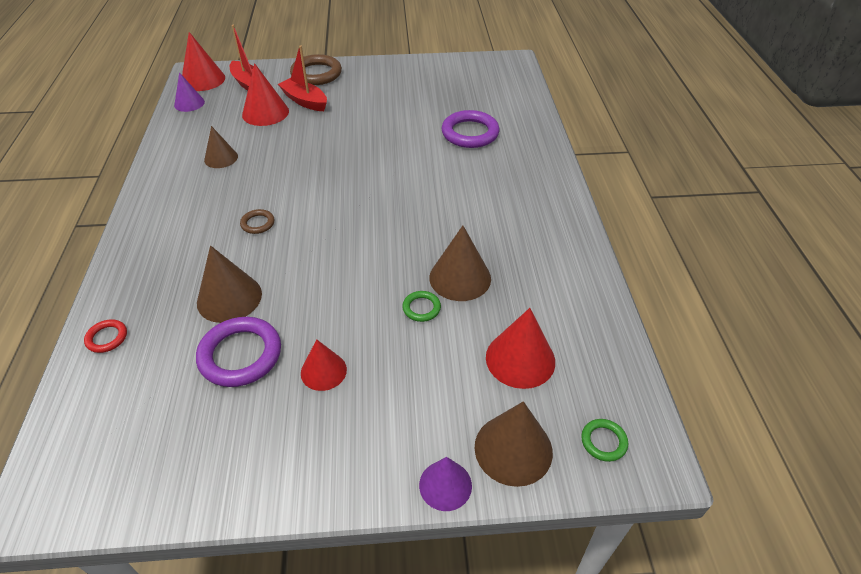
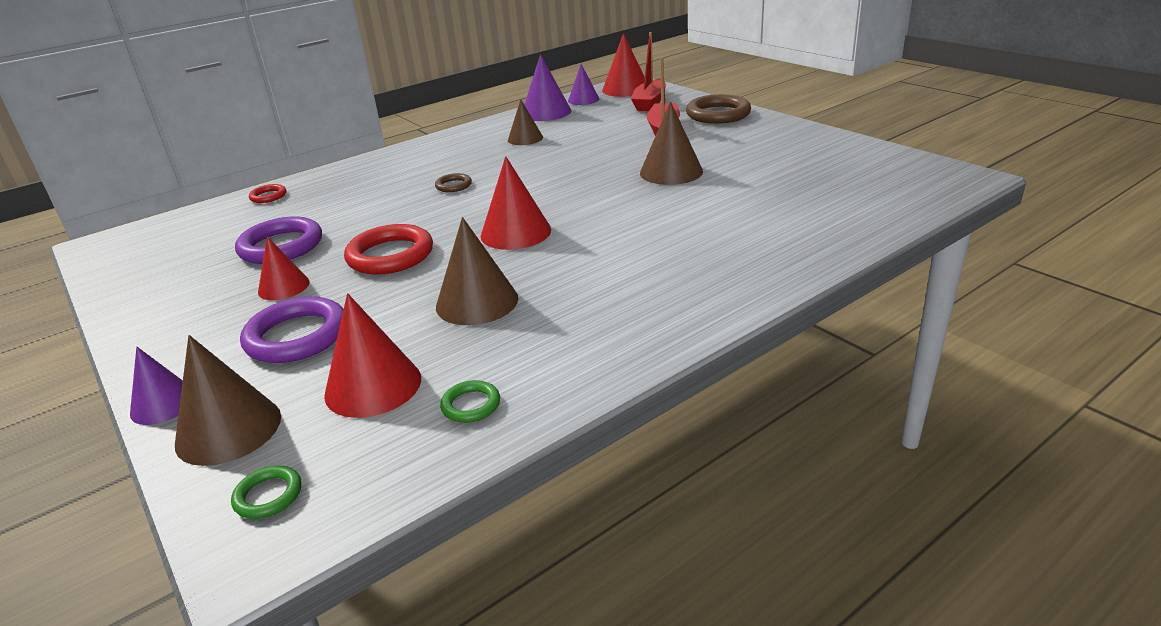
camera: 60 degrees right, 15 degrees down
brown cone [197,245,262,323] -> brown cone moved to [640,102,703,185]
red cone [242,63,289,126] -> red cone moved to [481,156,551,250]
green ring [402,291,441,322] -> green ring moved to [440,380,500,423]
purple ring [441,110,500,148] -> purple ring moved to [240,297,344,363]
none -> red ring [344,224,433,275]
none -> purple cone [524,54,571,121]

